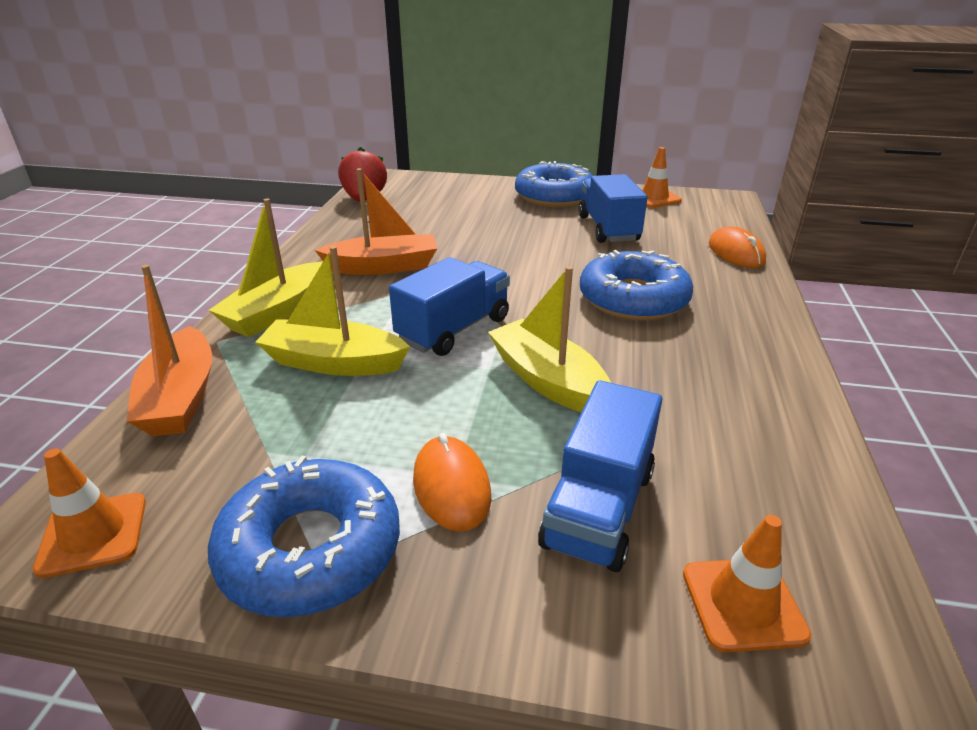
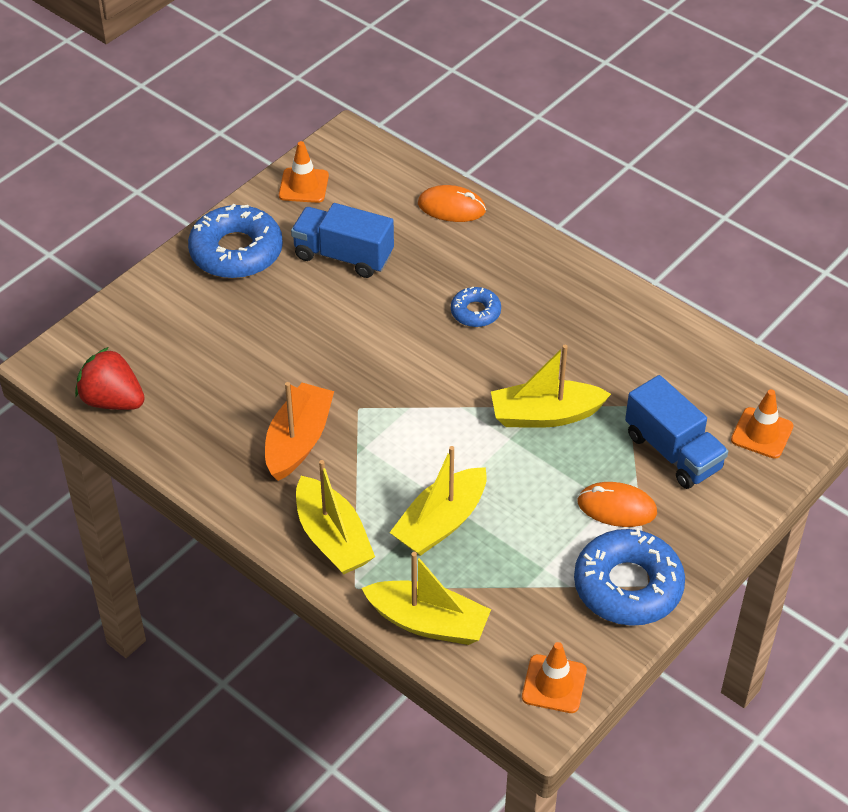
camera: 60 degrees left, 15 degrees up
orange boat [126,265,212,436] -> yellow boat [361,552,491,645]
blue truck [389,257,510,356] -> none
blue donut [580,250,693,321] -> blue donut [451,287,501,327], size x0.52

